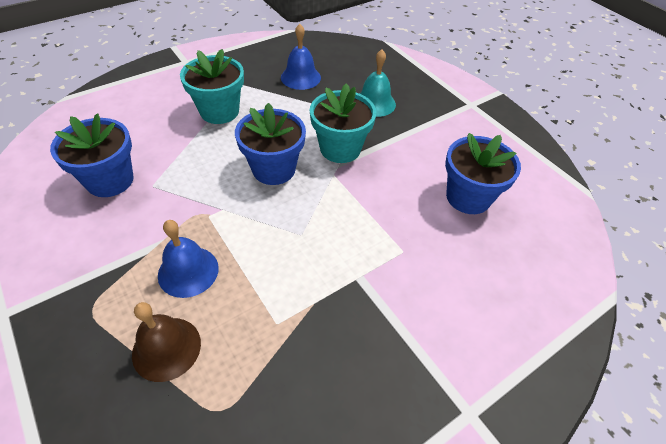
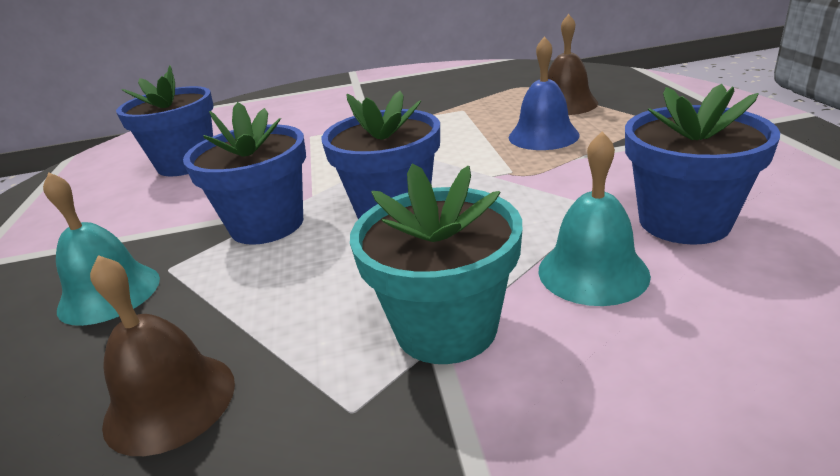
camera: 150 degrees left, 20 degrees down
blue bell [281,24,321,90] -> brown bell [90,255,235,456]
turquoise flower pot [310,83,376,163] -> blue flower pot [183,102,306,245]
none -> turquoise bell [539,132,651,306]

